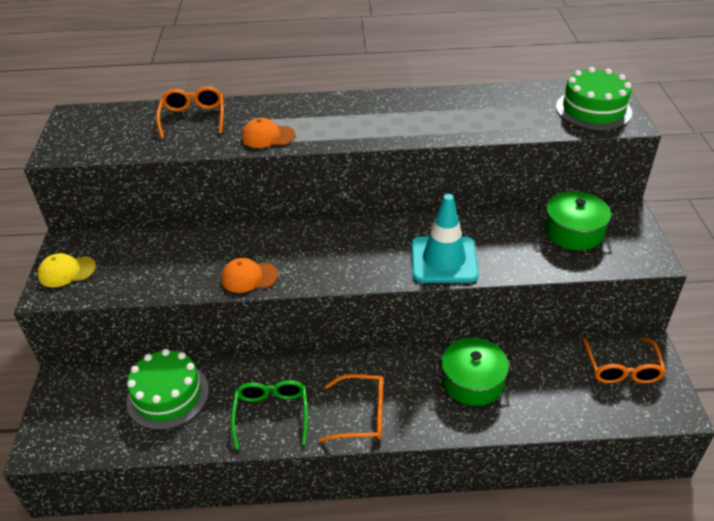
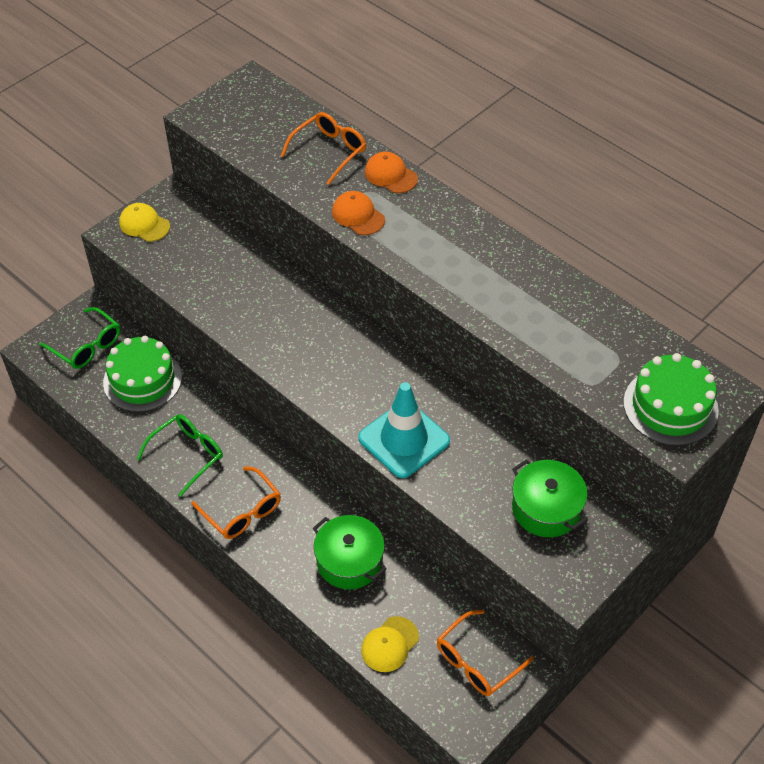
camera: 45 degrees right, 10 degrees up
orange cap [221,258,278,293] -> orange cap moved to [365,152,418,193]
none -> green glasses [39,307,120,369]
none -> yellow cap [361,616,419,672]

